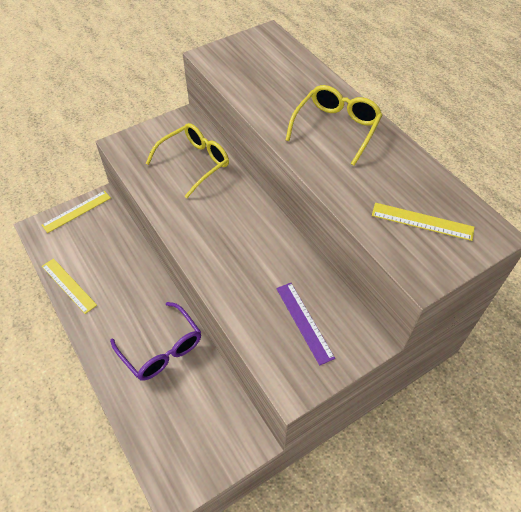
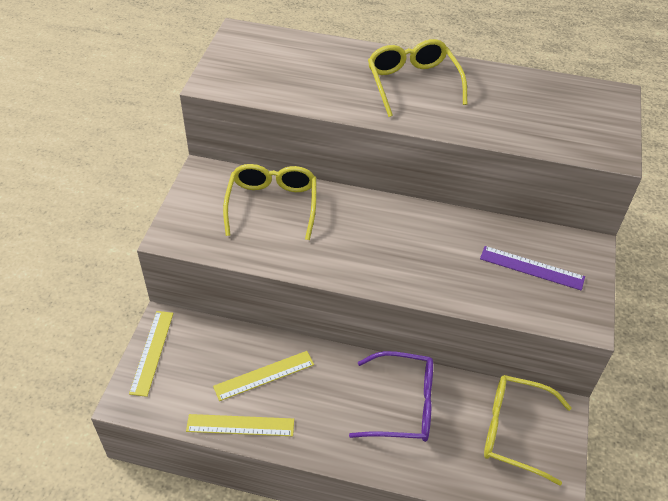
camera: 45 degrees left, 5 degrees down
yellow ruler [372,203,475,241] -> yellow ruler moved to [213,351,314,401]
none -> yellow glasses [484,375,572,486]

